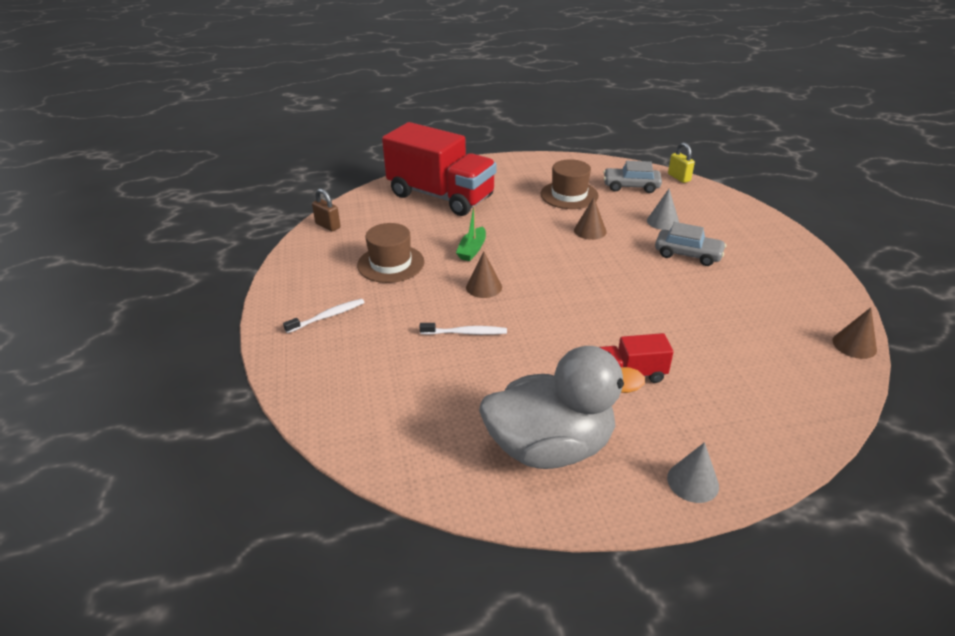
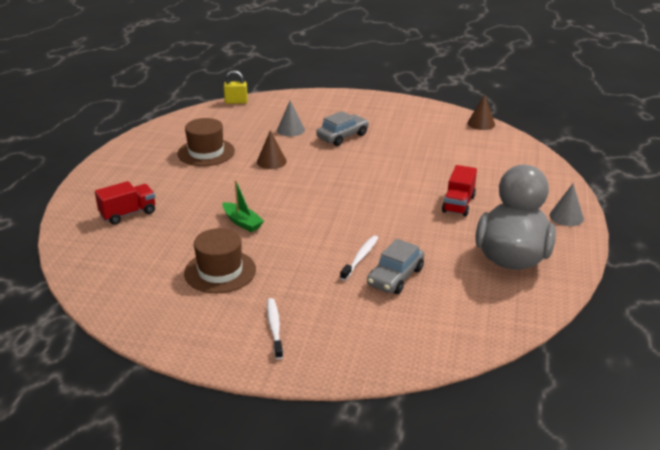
camera: 65 degrees left, 5 degrees down
brown padlock [312,188,341,231] -> none
red truck [382,122,497,216] -> red truck [95,181,155,225], size x0.46
brown cone [466,252,502,298] -> none
grey car [603,161,662,193] -> grey car moved to [367,239,424,294]

